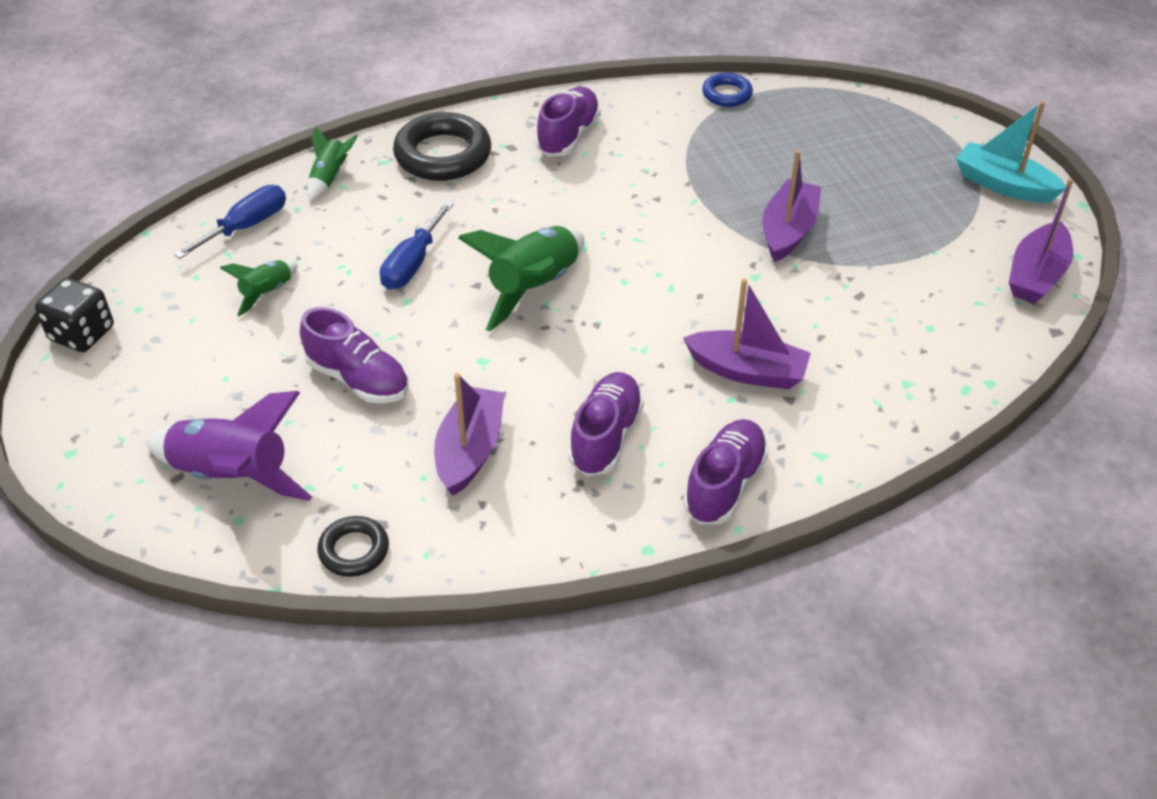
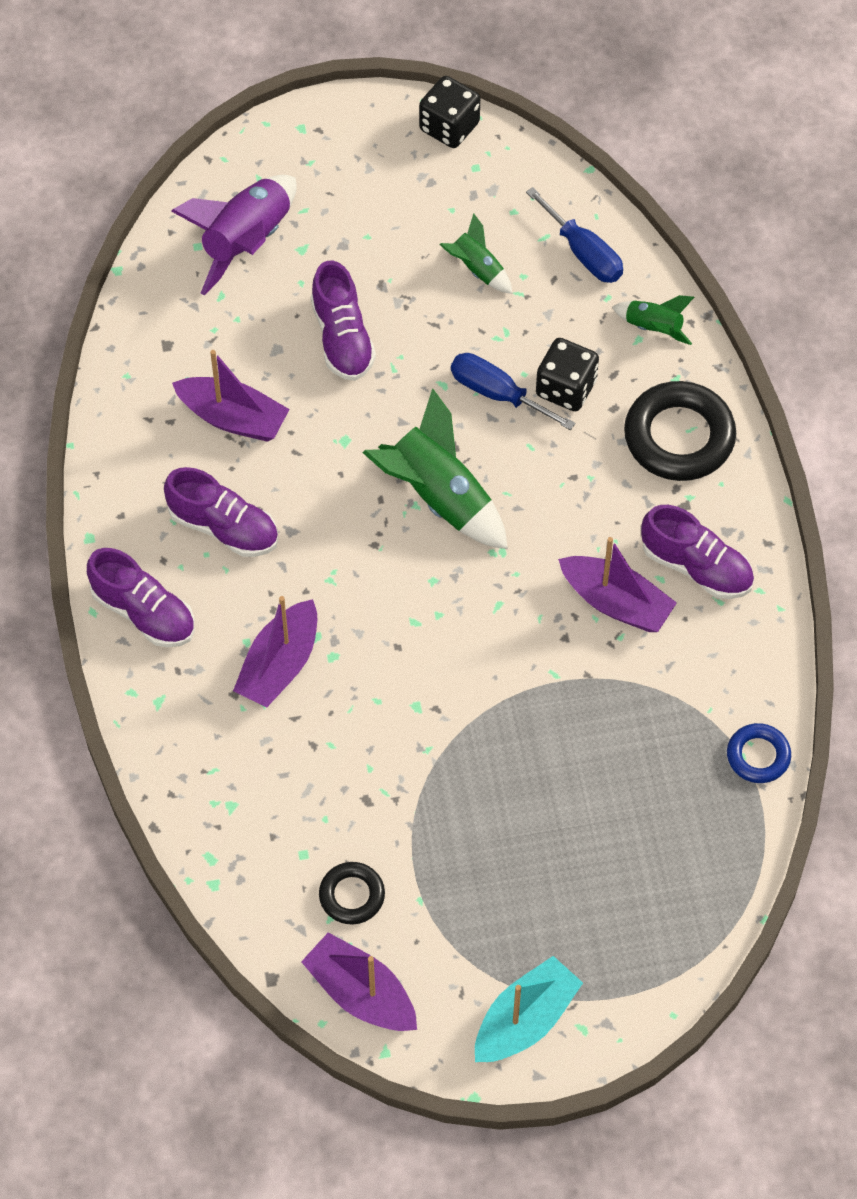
camera: 100 degrees right, 15 degrees up
purple shoe [300,307,409,403] -> purple shoe turned 60 degrees counterclockwise [311,261,376,381]
black ring [317,516,389,577] -> black ring moved to [319,862,385,924]
purple boat [763,150,821,262] -> purple boat moved to [558,537,677,632]
none -> black dice [536,338,599,411]

